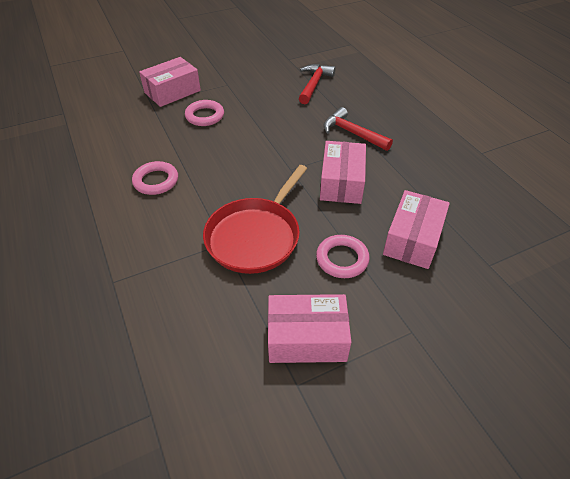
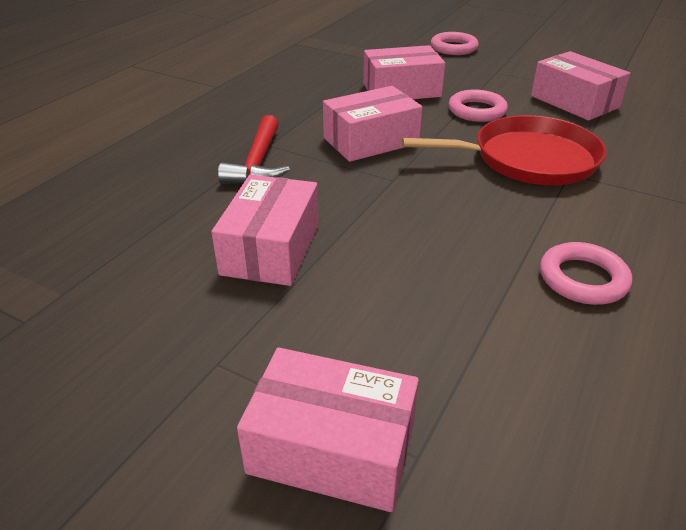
camera: 125 degrees left, 10 degrees down
pink ring [185,100,224,126] -> pink ring moved to [431,32,479,55]
red hammer [299,64,336,104] -> none
none -> pink box [211,175,319,286]

